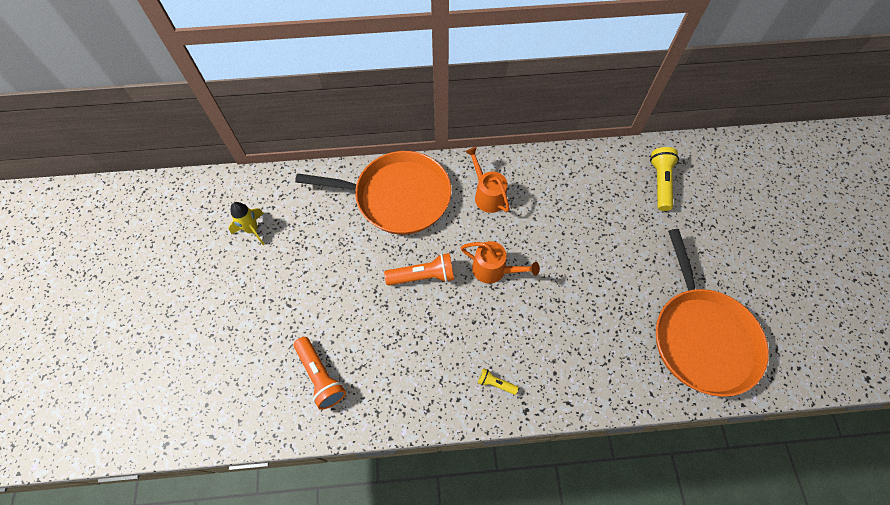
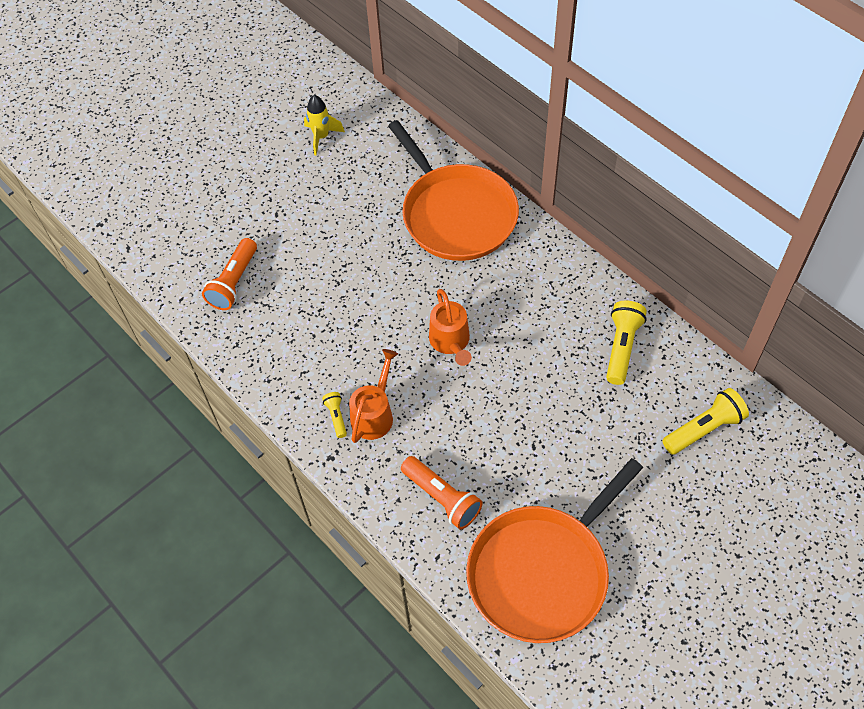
camera: 55 degrees right, 5 degrees down
orange flashlight [384,253,454,285] -> orange flashlight moved to [401,456,483,529]
orange watering can [465,147,510,213] -> orange watering can moved to [349,349,398,443]
none -> yellow flashlight [606,301,647,385]

